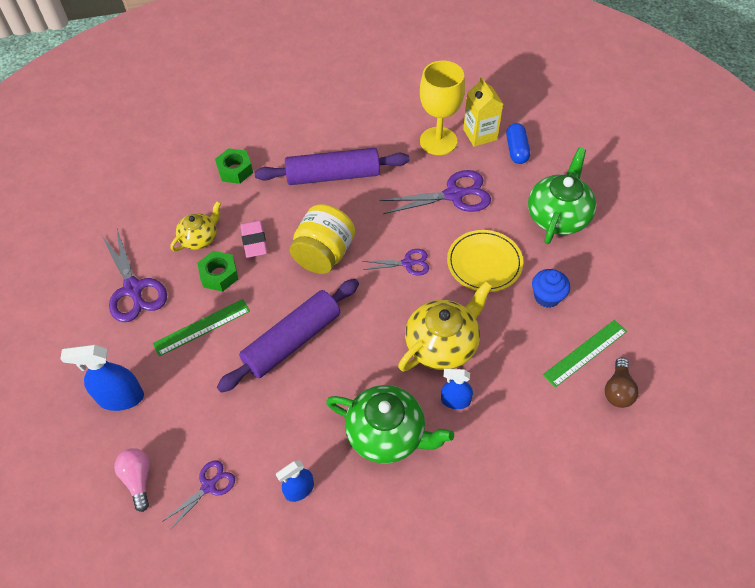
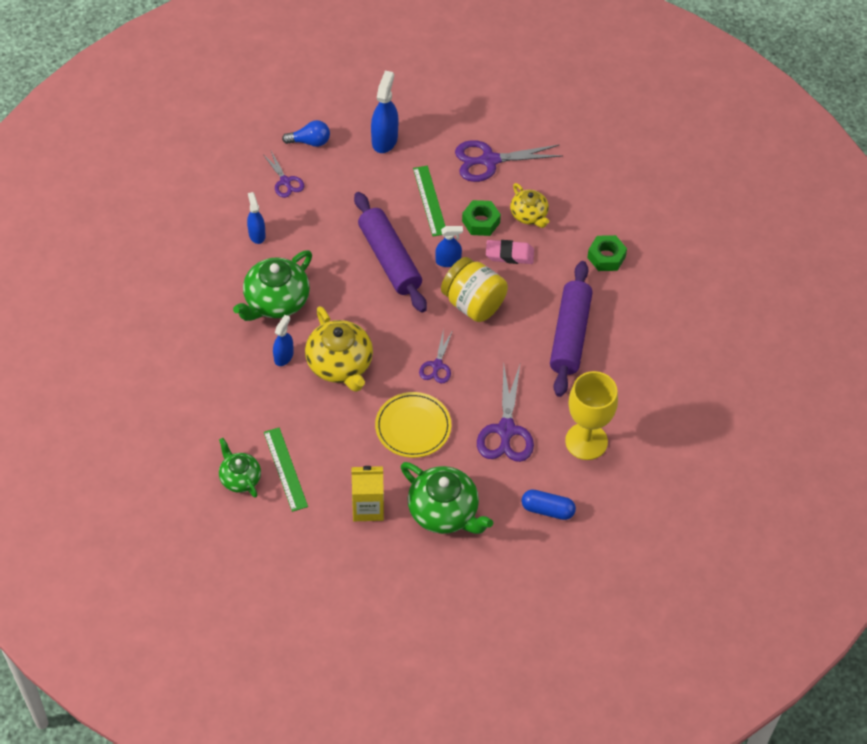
camera: 105 degrees right, 0 degrees up
pink light bulb [114,448,150,512] -> blue light bulb [282,120,330,147]
yellow carton [463,77,503,147] -> yellow carton moved to [352,466,384,521]
blue cupcake [532,269,570,308] -> none
brown light bulb [605,358,639,408] -> green teapot [219,438,261,498]
none -> blue spray bottle [435,226,463,267]

